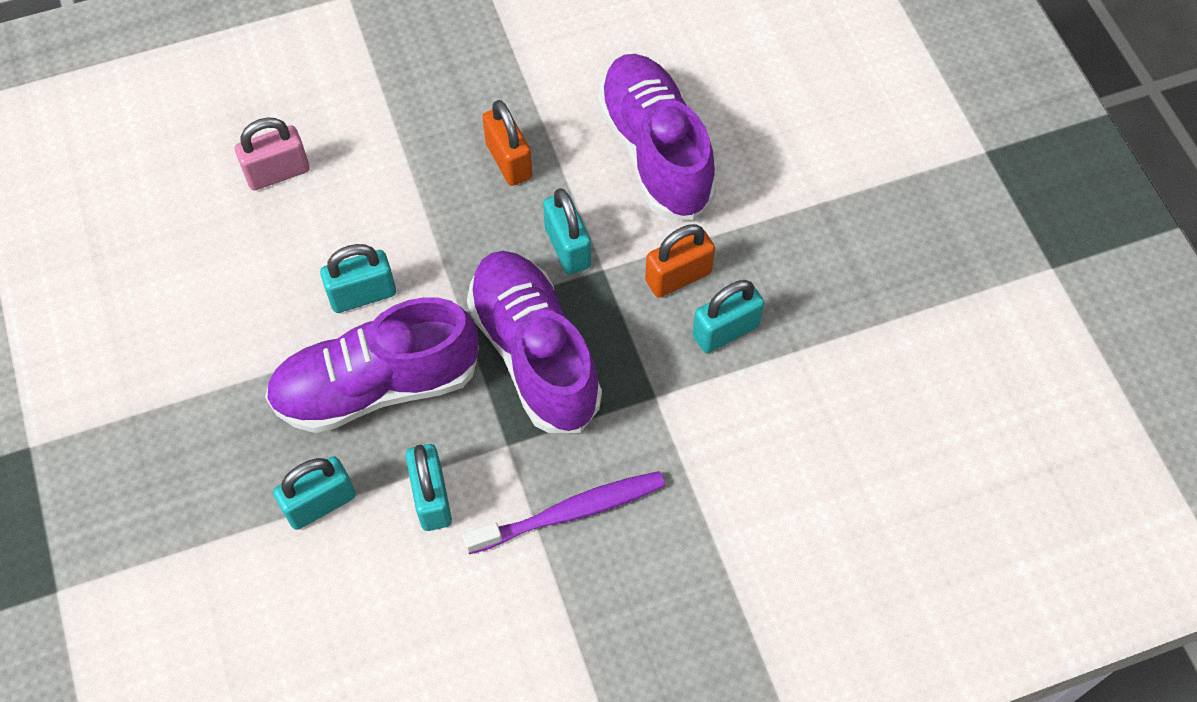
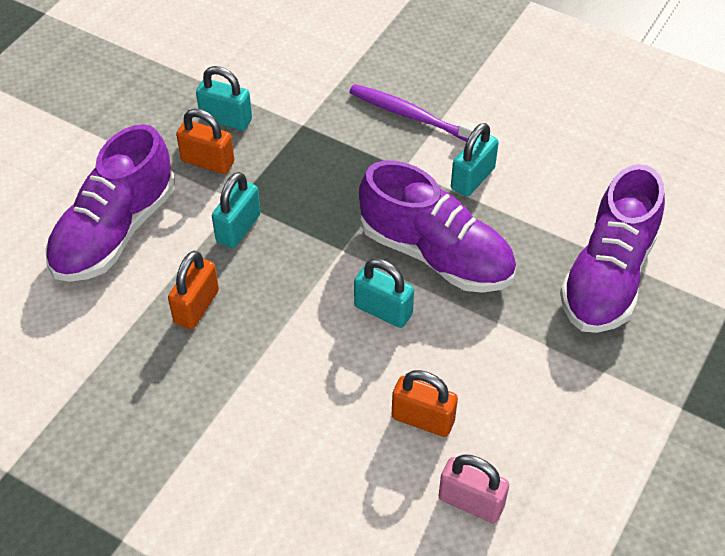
camera: 130 degrees left, 10 degrees down
pink padlock [235,117,310,190] -> pink padlock moved to [439,454,509,523]
turquoise padlock [273,456,356,530] -> none
purple shoe [467,251,602,433] -> purple shoe moved to [560,164,665,333]
none -> orange padlock [392,370,458,437]

